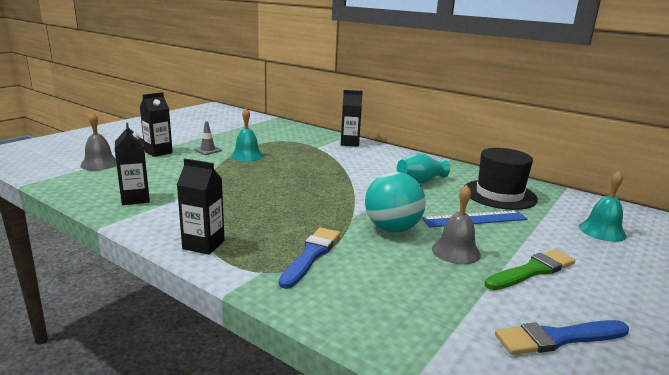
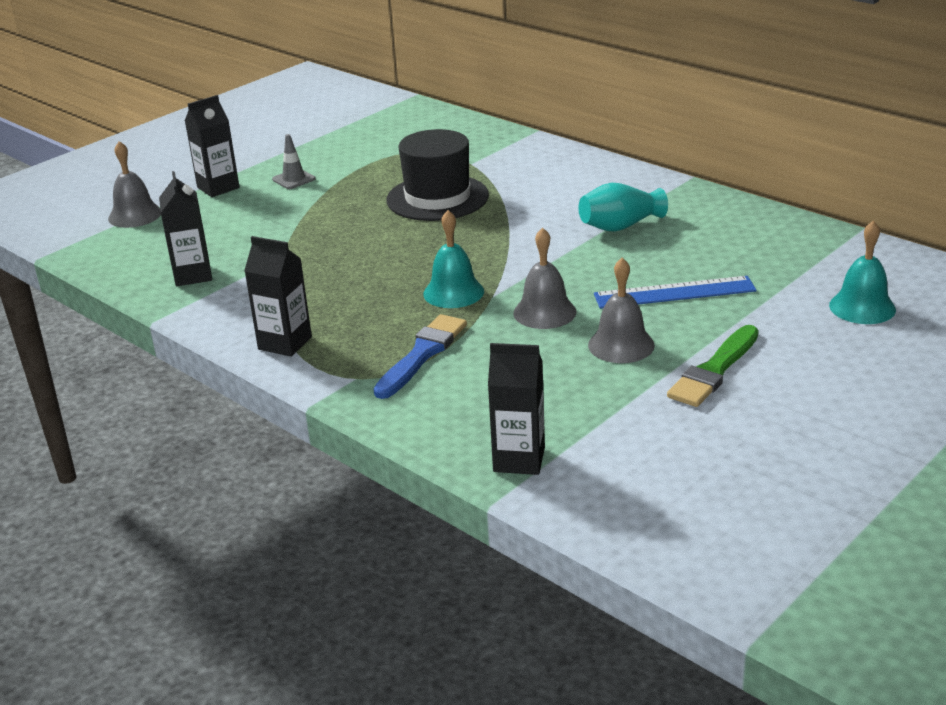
camera: 10 degrees right, 10 degrees up
turquoise bell [231,108,264,162] -> turquoise bell moved to [423,210,484,308]
black carton [341,90,363,147] -> black carton moved to [488,343,545,475]
turquoise ball [365,172,426,232] -> grey bell [513,227,576,329]
black hat [464,148,538,210] -> black hat moved to [387,129,489,221]
green brush [484,249,575,290] -> green brush turned 150 degrees clockwise [667,325,759,407]
blue brush [495,320,629,355] -> none

